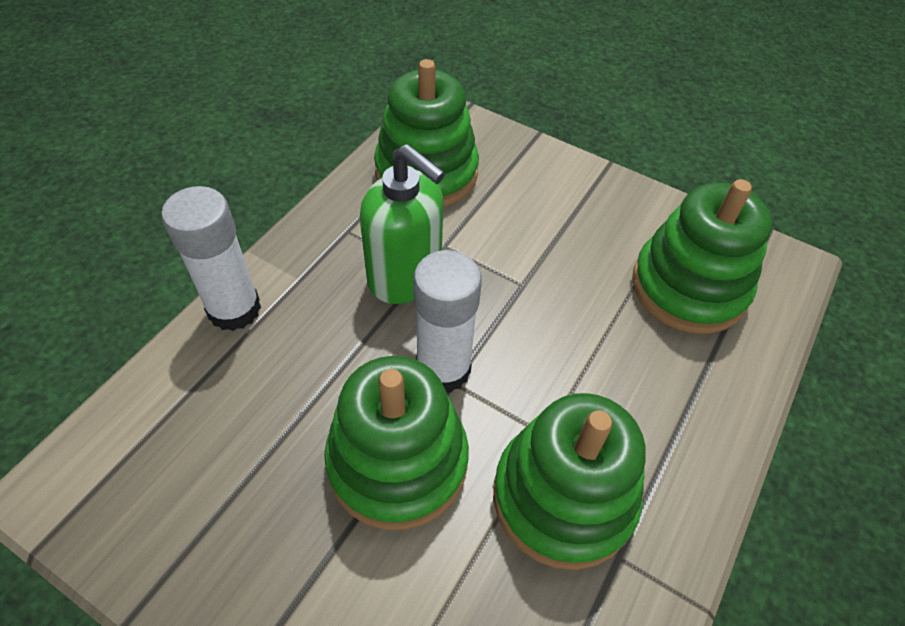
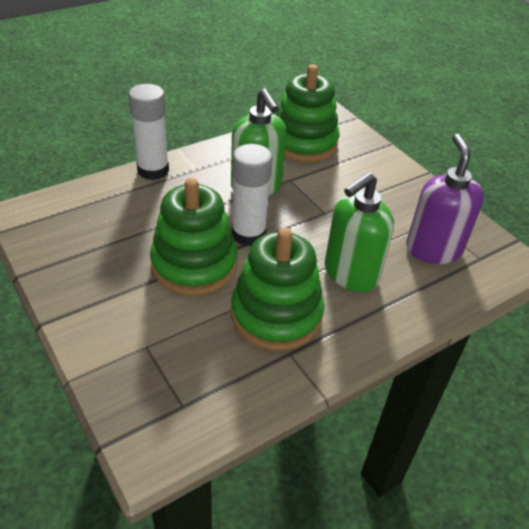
camera: 25 degrees right, 10 degrees down
green stacking toy [632,179,772,334] -> purple soap dispenser [406,134,484,264]
none -> green soap dispenser [325,172,394,292]

